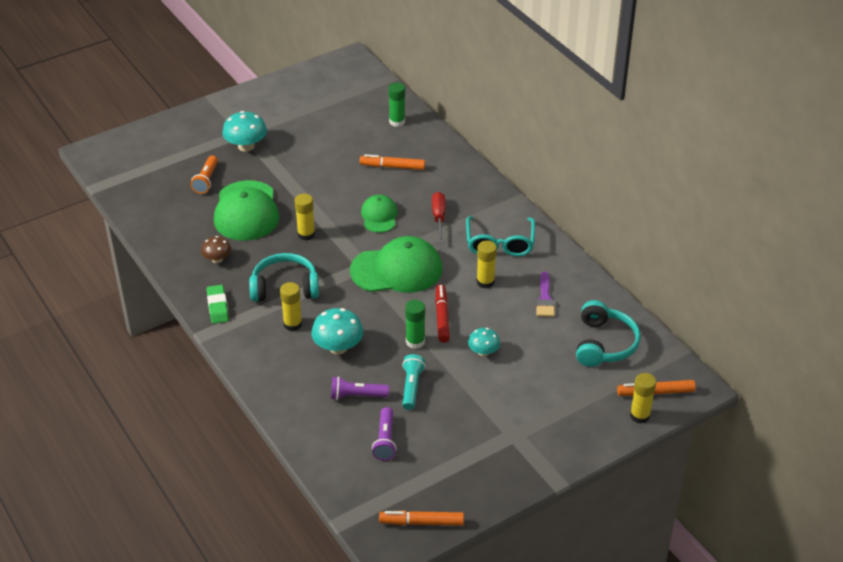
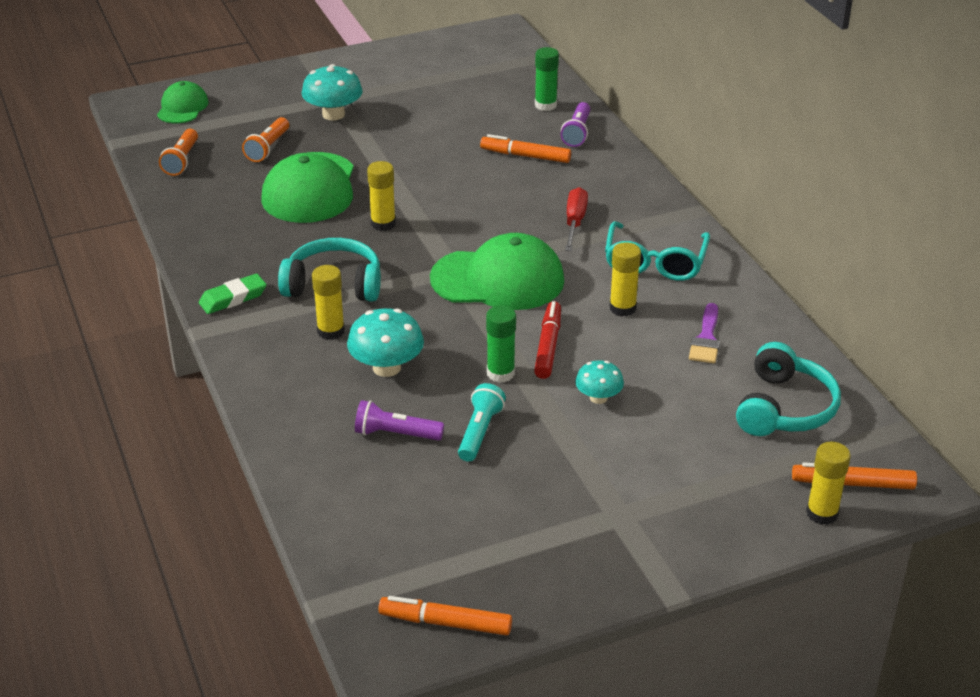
camera: 10 degrees right, 5 degrees down
brown mushroom [201,236,231,263] -> none
green eraser [207,285,229,324] -> green eraser turned 60 degrees clockwise [199,274,267,314]
green cap [361,195,397,233] -> green cap moved to [157,81,209,123]
purple flashlight [372,407,397,461] -> purple flashlight moved to [561,102,590,147]
none -> orange flashlight [159,129,198,176]

